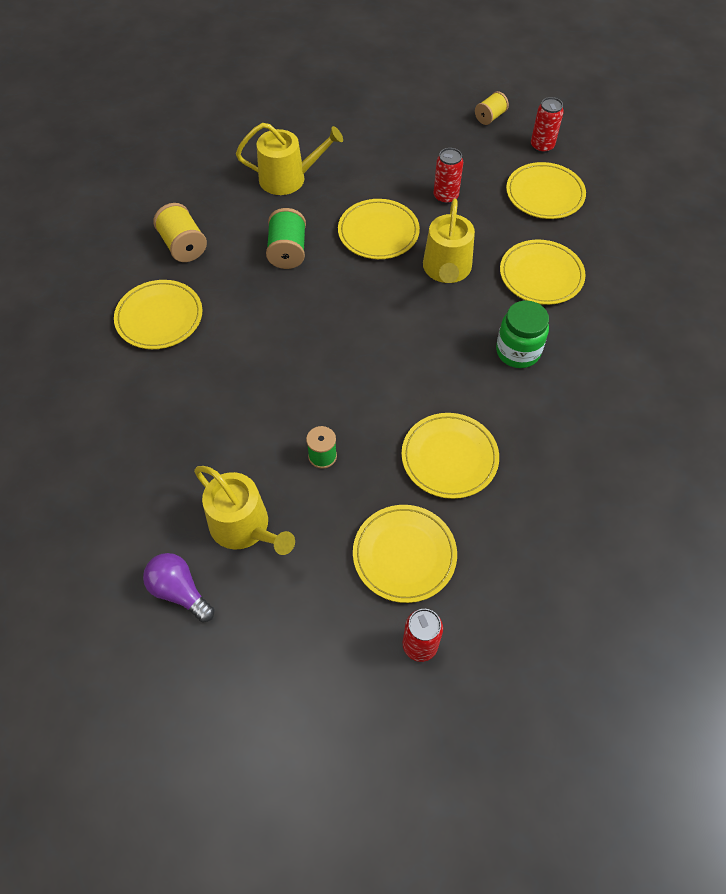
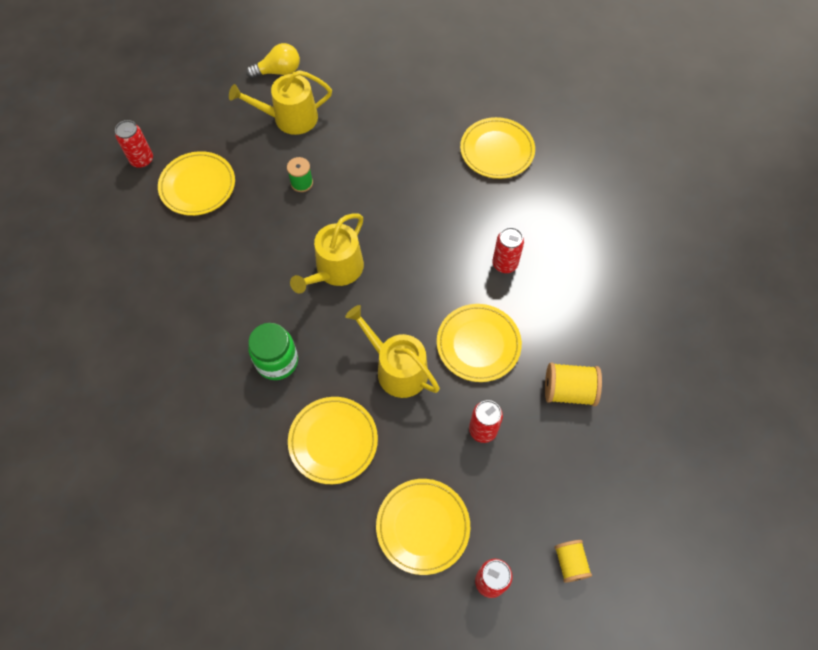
camera: 125 degrees right, 5 degrees up
purple light bulb [143,553,214,622] -> yellow light bulb [246,43,300,79]
yellow spool [153,203,207,262] -> yellow spool moved to [545,362,602,406]
yellow watering can [236,123,343,195] -> yellow watering can moved to [290,213,364,294]
green spool [266,208,306,269] -> red can [492,227,524,273]
yellow plate [402,413,499,499] -> none

